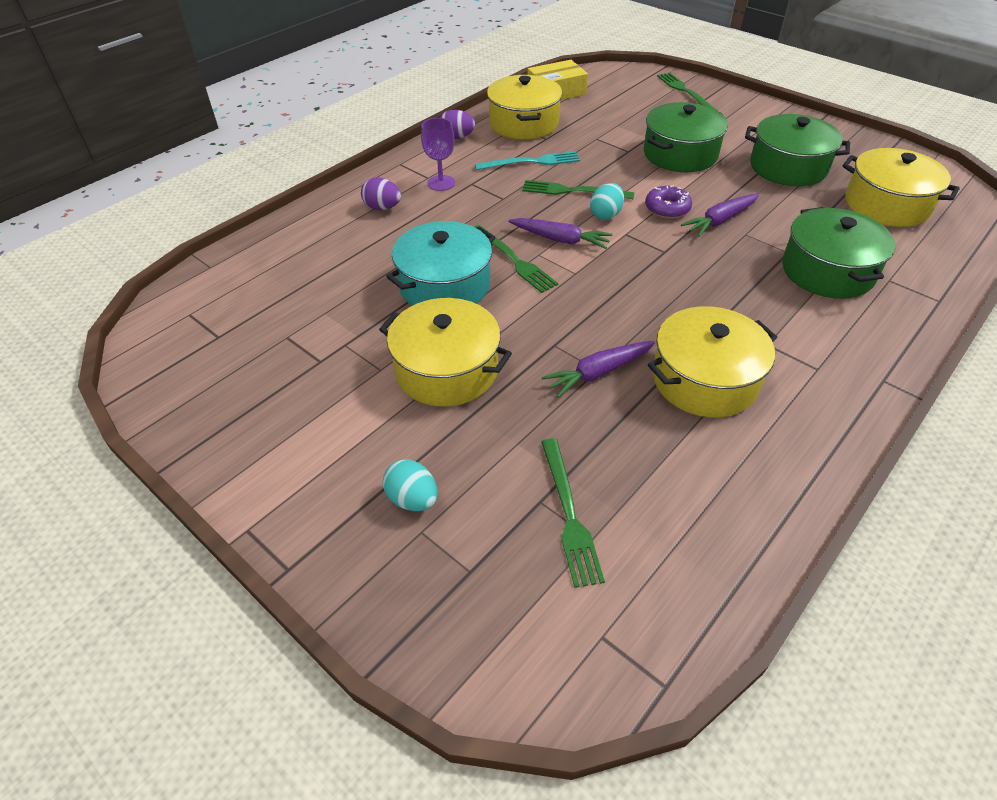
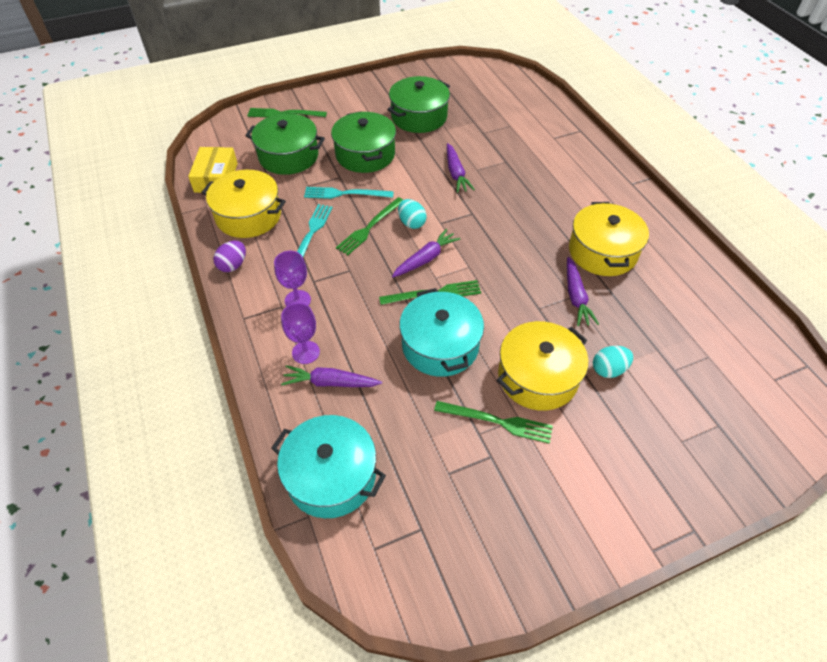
camera: 65 degrees left, 5 degrees up
purple egg [361,177,401,210] -> purple goblet [281,303,320,364]
turquoise egg [383,460,438,511] -> turquoise egg moved to [593,346,633,378]
green fork [541,438,605,588] -> green fork moved to [434,401,553,444]
purple donut [645,185,692,219] -> none
green pot [782,207,896,299] -> green pot moved to [245,113,325,175]
yellow pot [842,148,960,227] -> none
none -> turquoise pot [271,415,386,518]
none -> purple carrot [281,365,382,387]
none -> turquoise fork [304,187,394,199]

